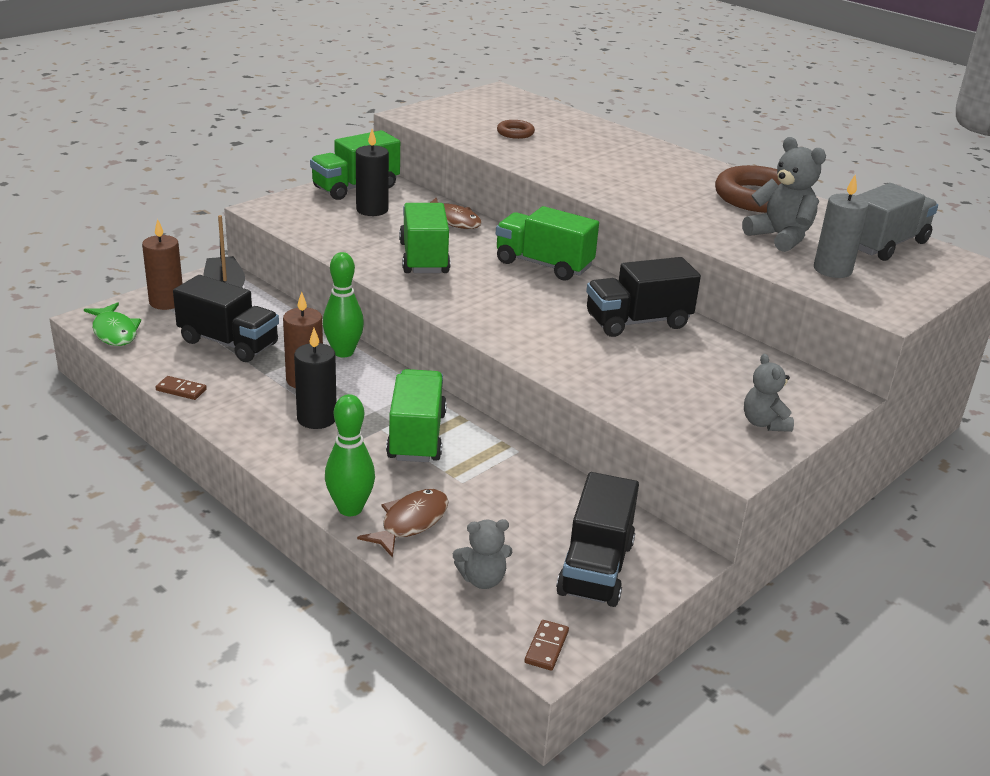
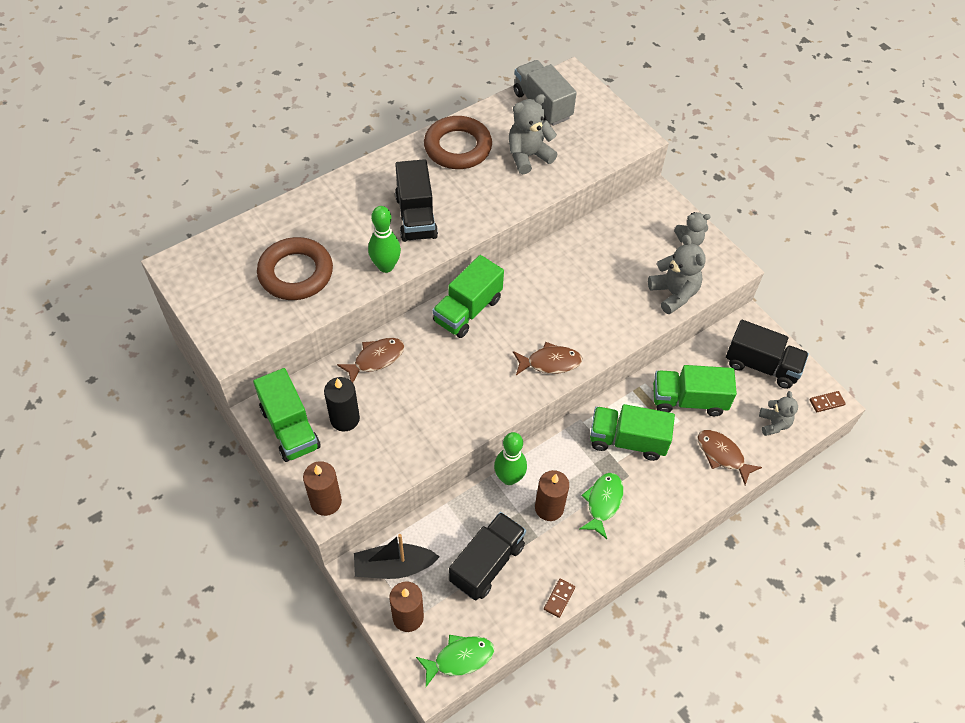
camera: 80 degrees left, 25 degrees up
black candle [294,328,336,429] -> green fish [580,473,623,539]
green bowling pin [325,394,375,516] -> green bowling pin moved to [368,206,401,273]
green truck [399,203,450,273] -> green truck moved to [653,365,737,416]
brown ring [497,120,535,139] -> brown ring [257,237,333,300], size x2.12
brown domino [525,620,569,671] -> brown domino turned 45 degrees counterclockwise [810,391,846,412]
black truck [586,257,701,337] -> black truck moved to [395,159,438,242]
grey candle [814,174,869,278] -> none
none -> brown candle [303,461,342,516]
none -> brown fish [513,342,582,375]
none -> grey teddy bear [648,235,706,315]

